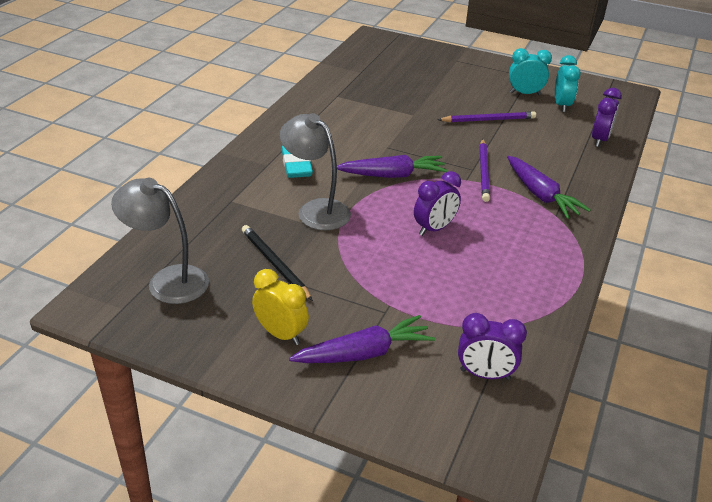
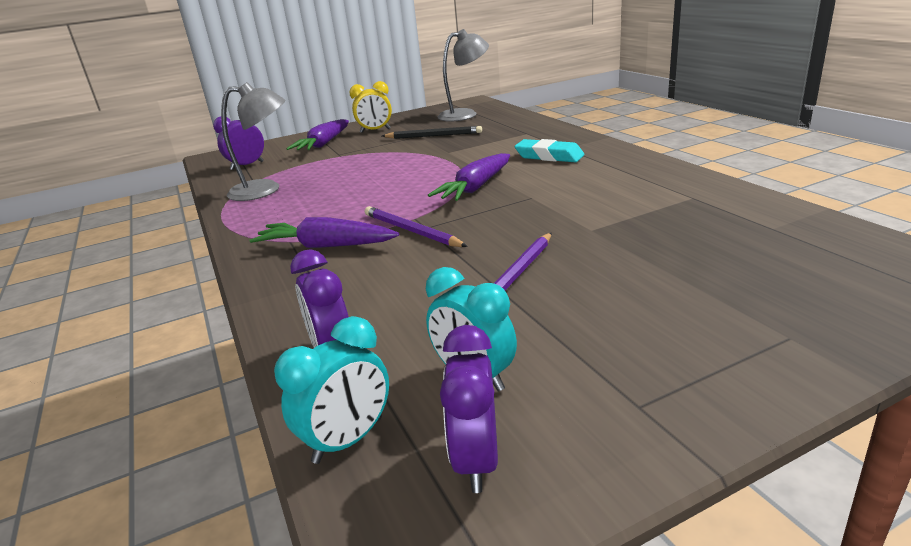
camera: 135 degrees right, 10 degrees down
grey lamp [280,113,351,230] -> grey lamp moved to [221,82,285,201]
purple clock [414,171,461,236] -> purple clock moved to [440,325,498,493]
turquoise clock [509,48,552,95] -> turquoise clock moved to [274,316,389,464]

